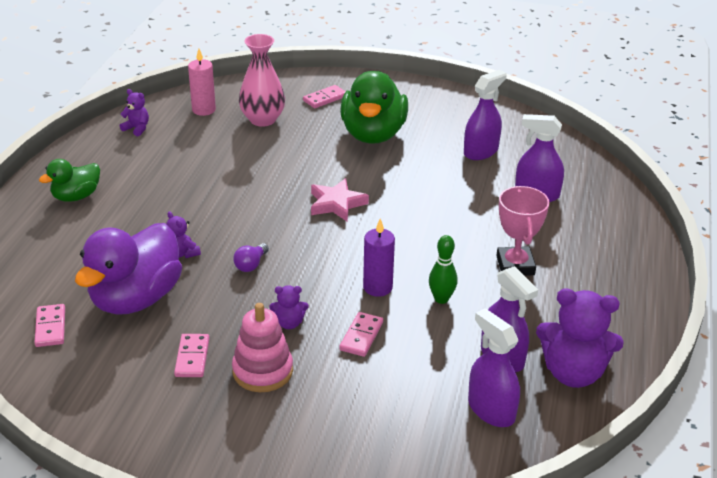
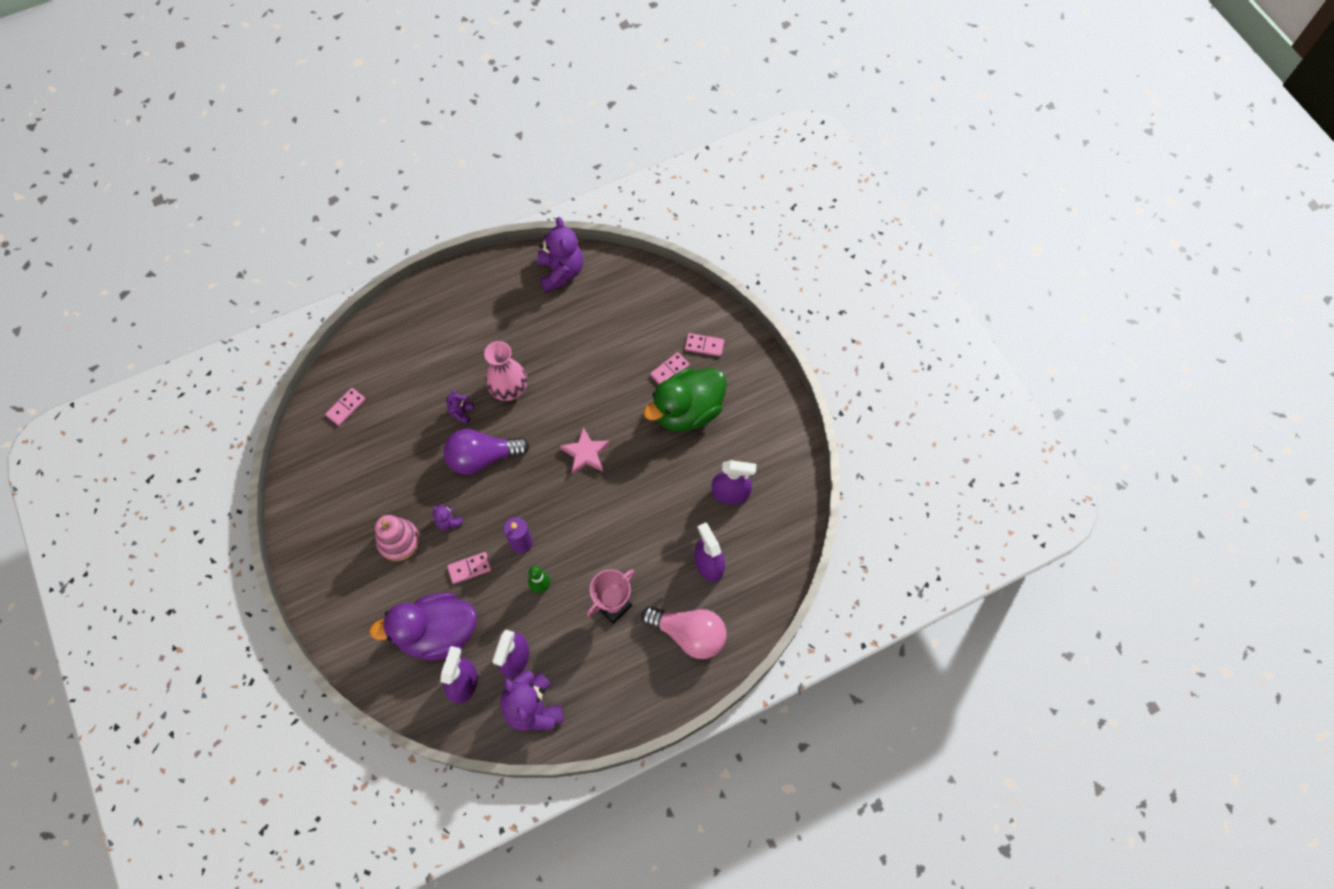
camera: 50 degrees right, 30 degrees up
green duck [39,159,100,202] -> none
purple duck [75,223,182,315] -> purple duck moved to [369,593,477,660]
purple teddy bear [120,89,149,136] -> purple teddy bear [537,217,583,292], size x2.09
pink domino [174,334,210,377] -> pink domino moved to [650,352,690,384]
pink candle [188,49,216,116] -> none
purple light bulb [234,243,269,272] -> purple light bulb [444,429,529,475], size x2.26
pink vase [239,34,285,127] -> pink vase moved to [484,341,527,401]
none -> pink light bulb [641,606,726,659]

